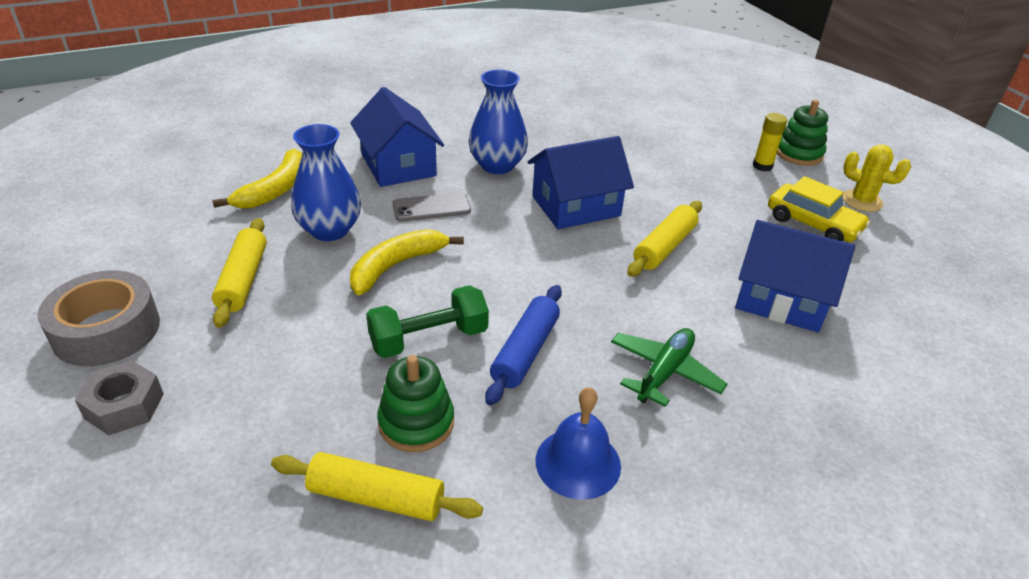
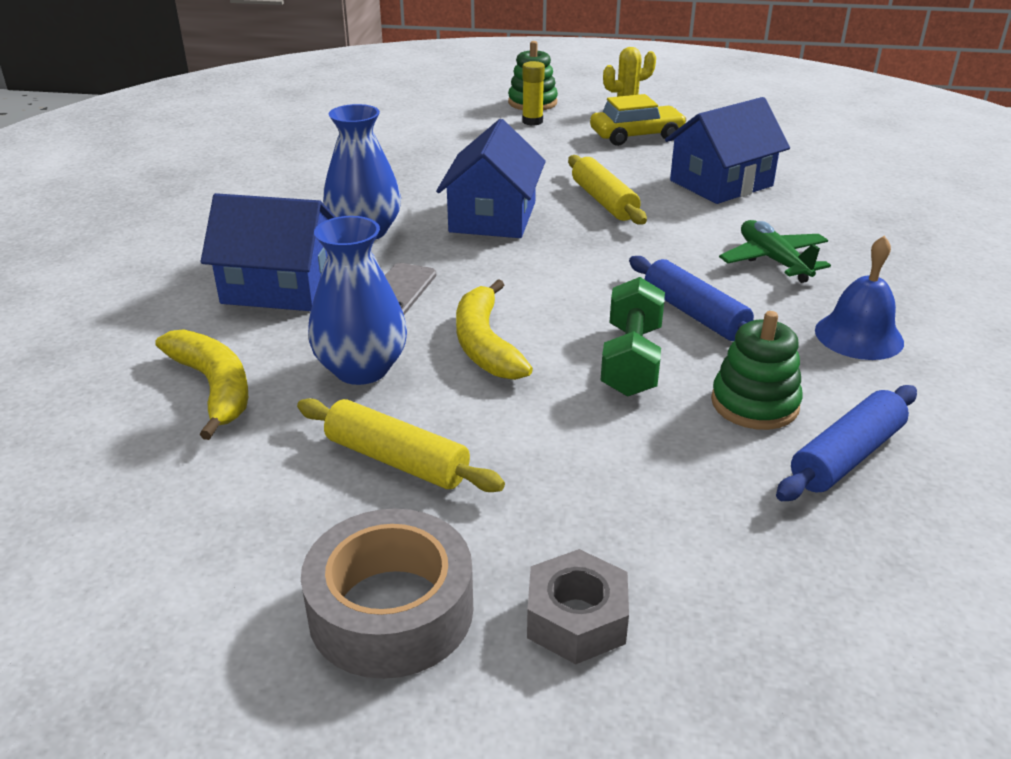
camera: 55 degrees left, 5 degrees down
yellow rolling pin [271,452,483,521] -> blue rolling pin [776,385,917,501]

